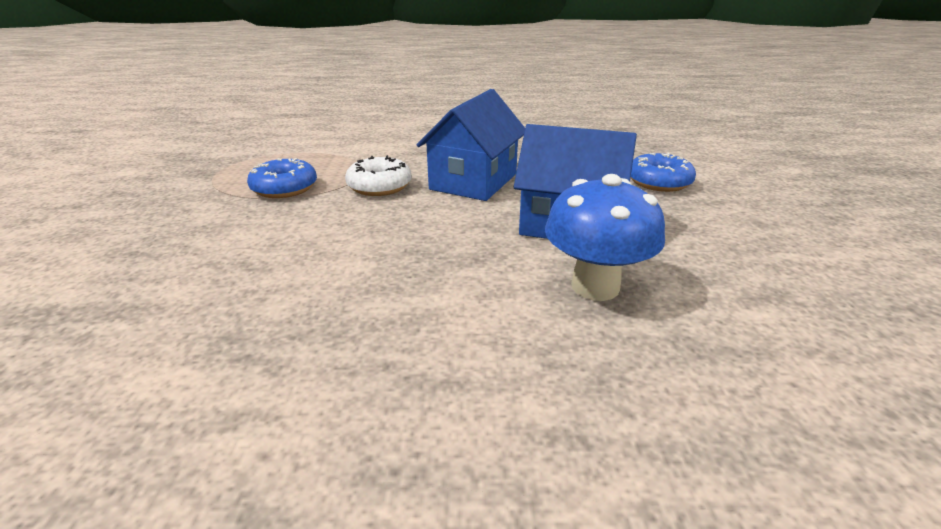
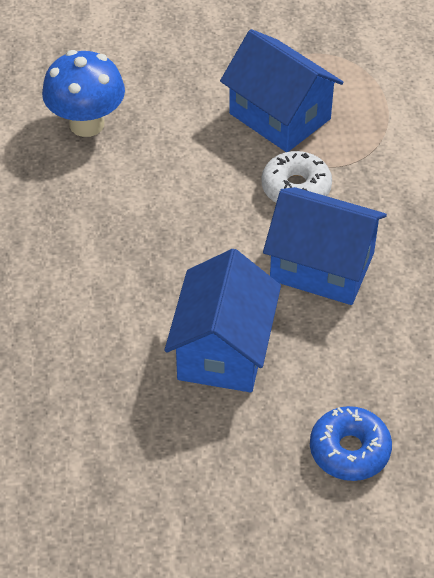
camera: 85 degrees right, 20 degrees up
blue donut [247,158,317,198] -> blue house [220,29,344,152]
blue mushroom [545,174,665,301] -> blue mushroom moved to [42,50,125,137]

